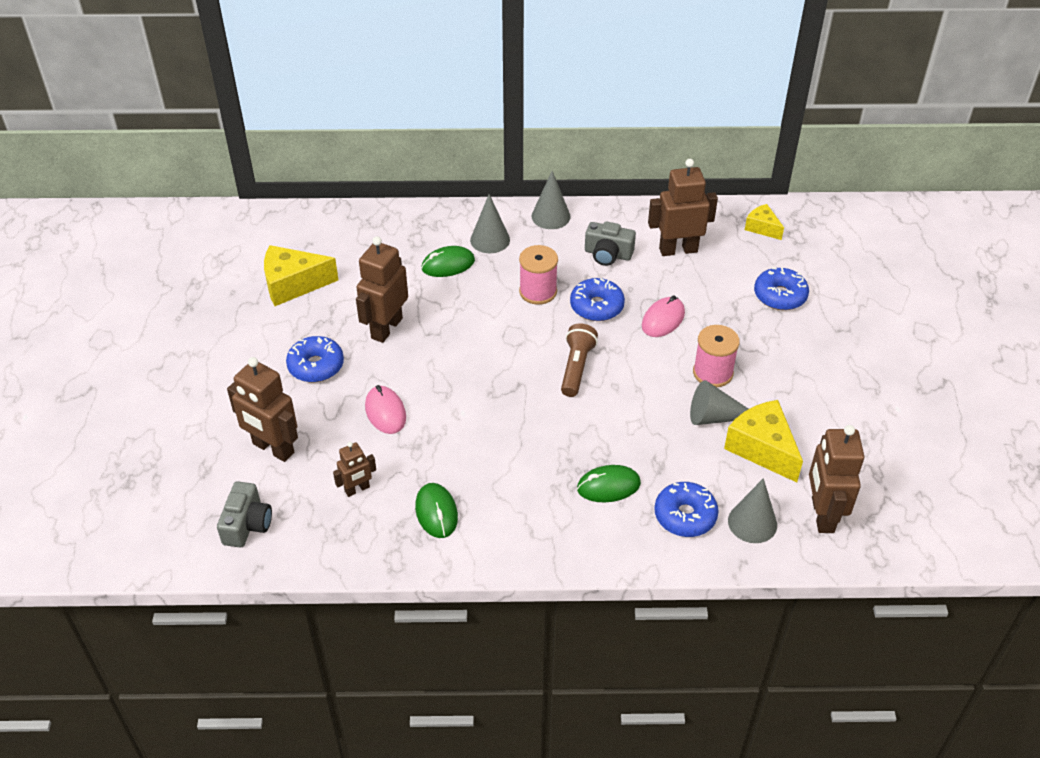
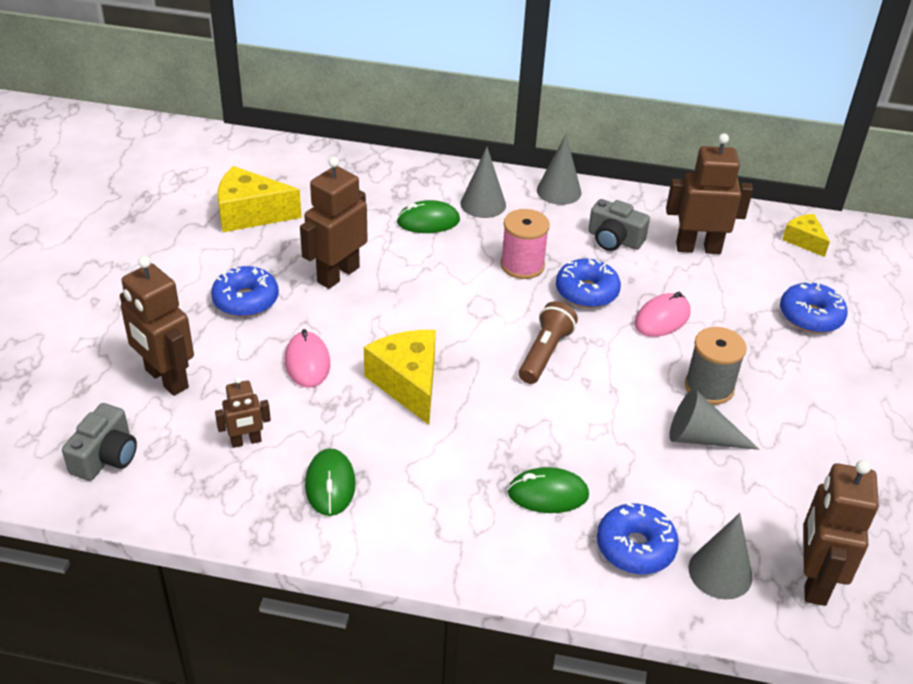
camera: 10 degrees right, 5 degrees down
pink spool [693,325,740,387] -> grey spool [685,327,747,405]
yellow cheese [724,400,803,482] -> yellow cheese moved to [364,330,436,425]

